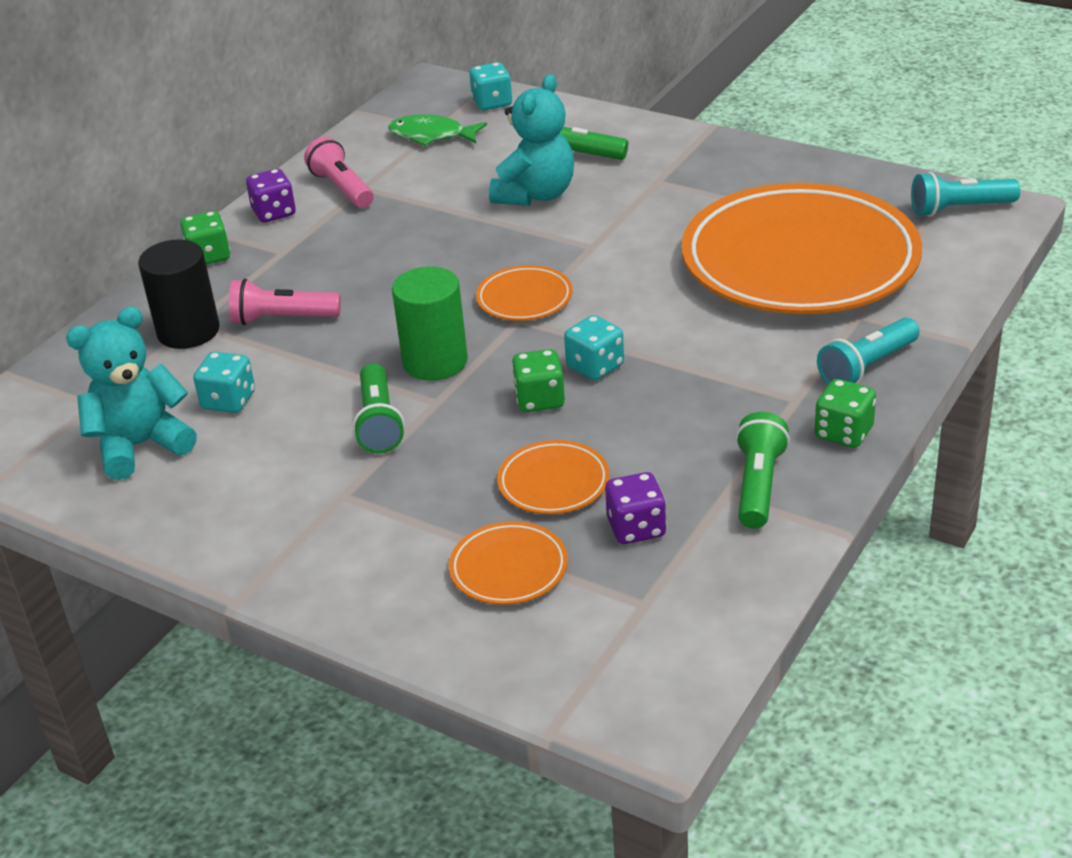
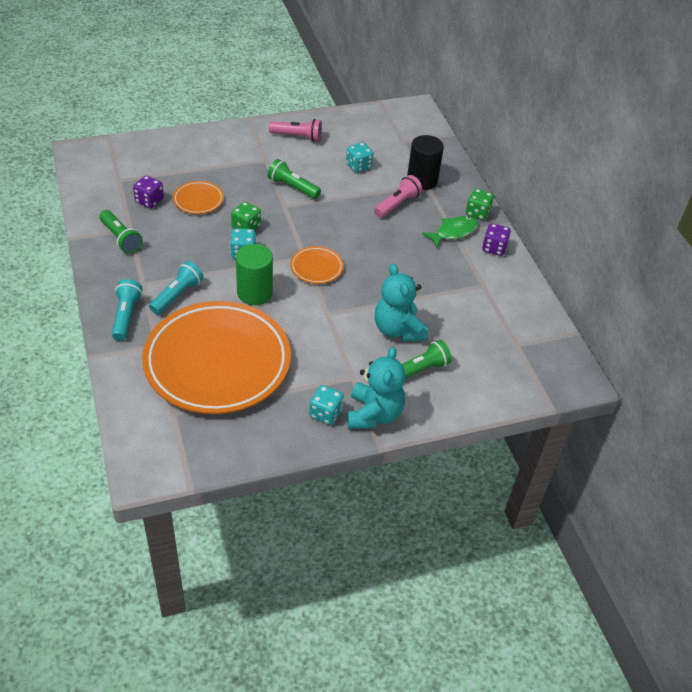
camera: 125 degrees right, 10 degrees up
turquoise teddy bear [66,307,197,480] -> turquoise teddy bear moved to [347,346,405,429]
pink flashlight [304,137,374,208] -> pink flashlight moved to [269,119,322,142]
green fish [388,115,487,146] -> green fish moved to [422,216,478,248]
green cylinder [392,267,468,381] -> green cylinder moved to [236,244,273,305]
orange plate [449,521,568,605] -> none
turquoise dice [469,62,512,110] -> turquoise dice moved to [309,385,344,425]
green dice [815,379,876,448] -> none
turquoise flashlight [911,172,1020,217] -> turquoise flashlight moved to [149,261,204,315]

